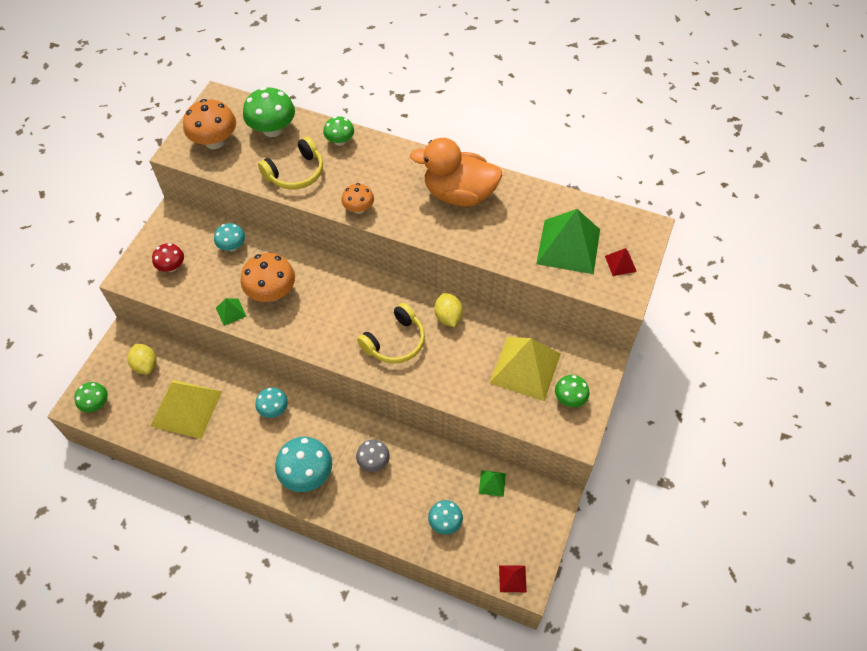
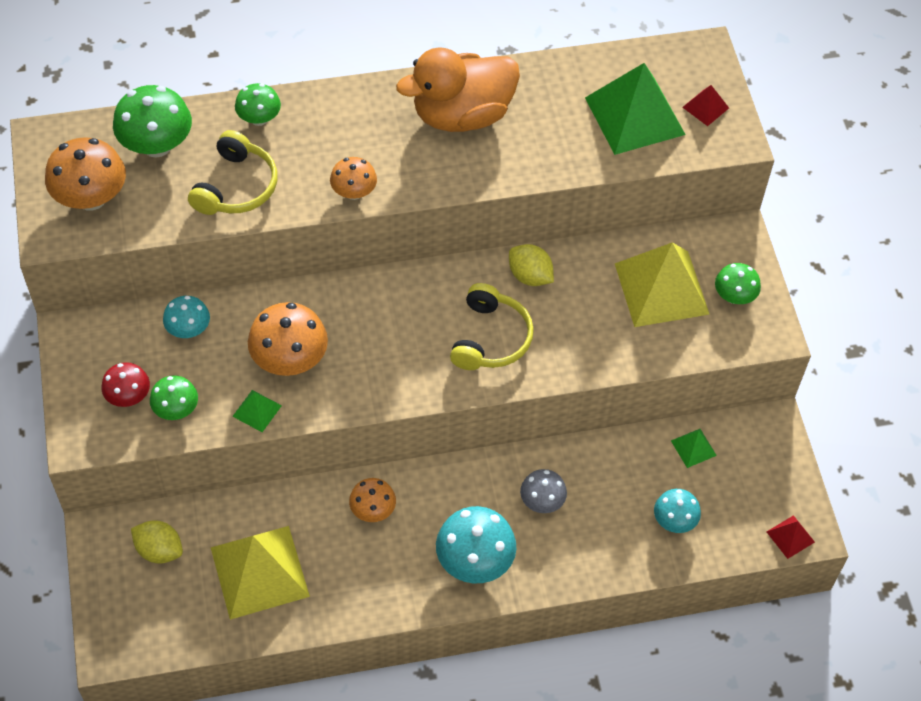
camera: 35 degrees left, 0 degrees up
green mushroom [74,382,108,412] -> green mushroom moved to [150,375,198,420]
turquoise mushroom [255,387,288,418] -> orange mushroom [349,478,396,522]

